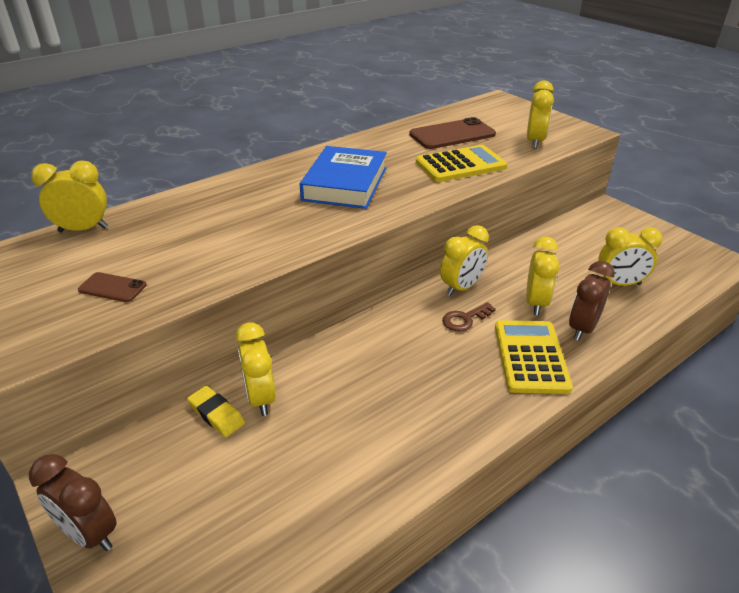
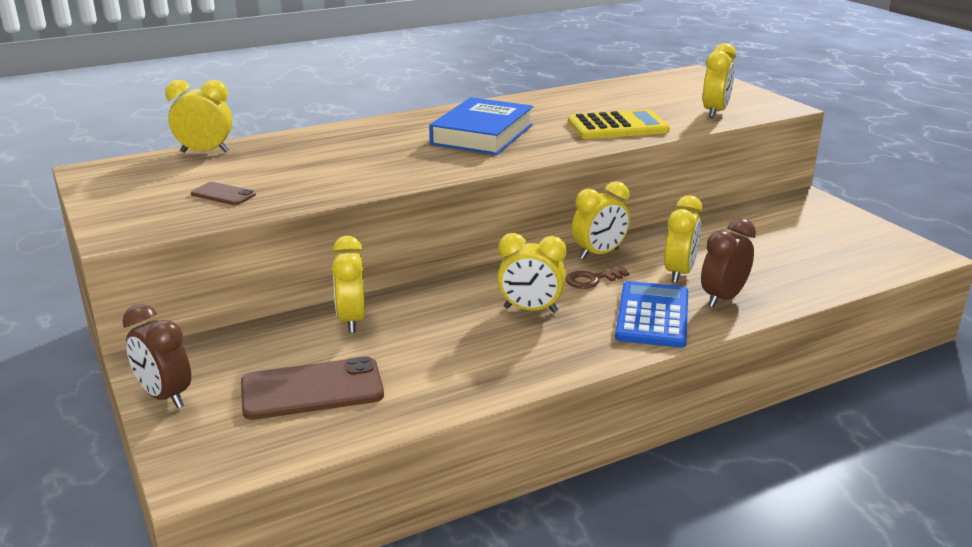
camera: 10 degrees right, 10 degrees down
yellow eraser [187,386,245,437] -> none
brown phone [409,117,496,149] -> brown phone moved to [241,356,384,420]
yellow calculator [495,320,573,394] -> blue calculator [615,281,688,348]
yellow clock [598,227,663,286] -> yellow clock moved to [497,233,567,313]

